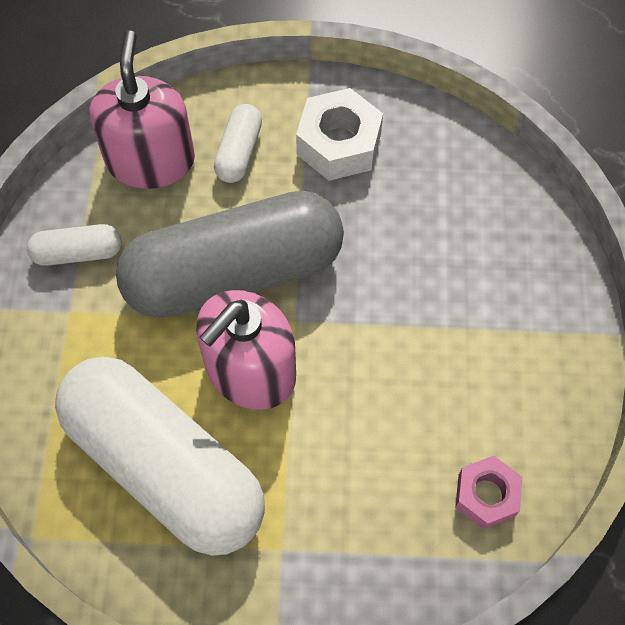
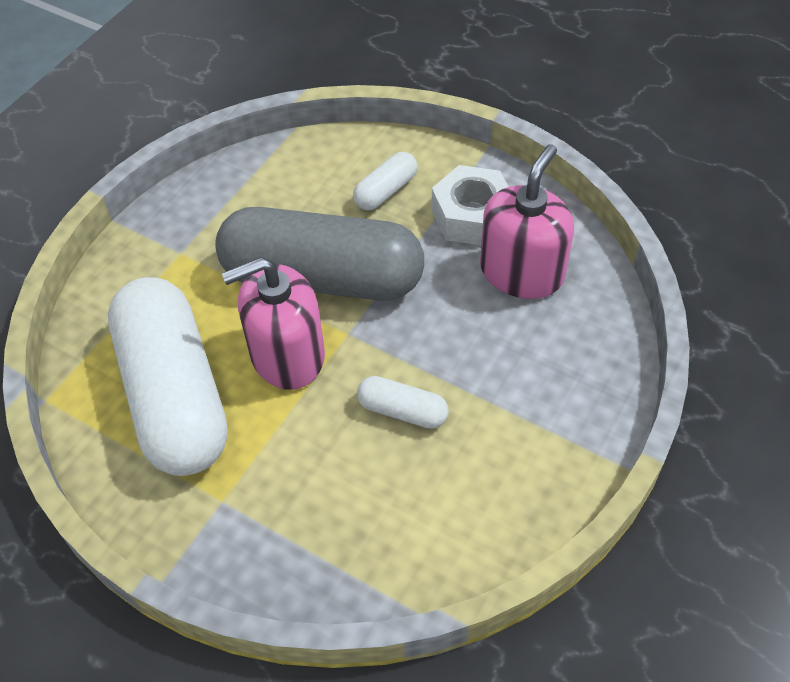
camera: 30 degrees right, 10 degrees down
white capsule [27,224,122,266] -> white capsule moved to [357,376,449,429]
pink soap dispenser [89,30,195,189] -> pink soap dispenser moved to [480,144,574,299]
pink nut [455,456,522,530] -> none

